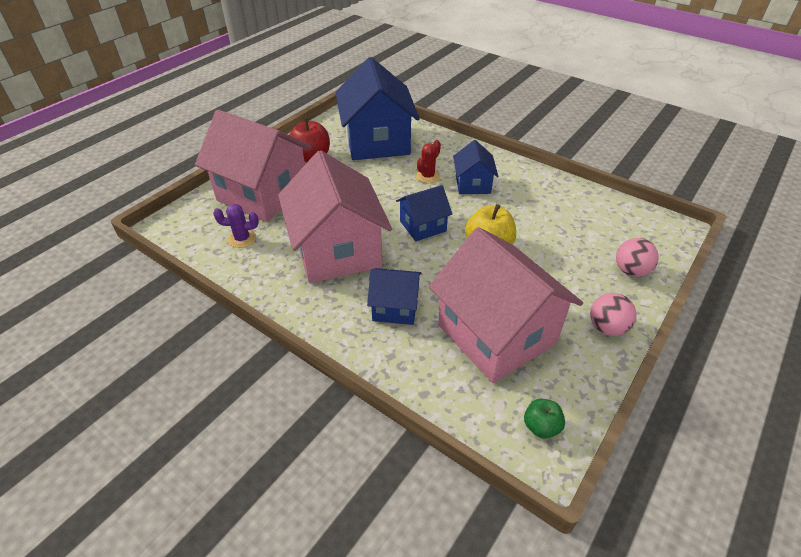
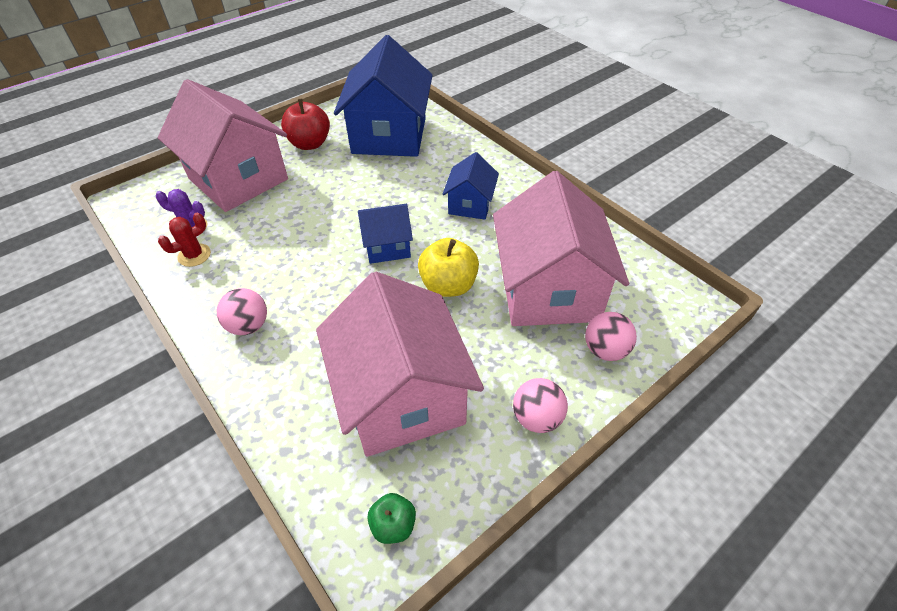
camera: 15 degrees right, 5 degrees up
pink house [278,150,392,283] -> pink house moved to [493,171,629,326]
blue house [367,268,422,325] -> none
red cactus [416,140,441,183] -> red cactus moved to [158,213,211,267]
none -> pink ball [217,288,267,335]

